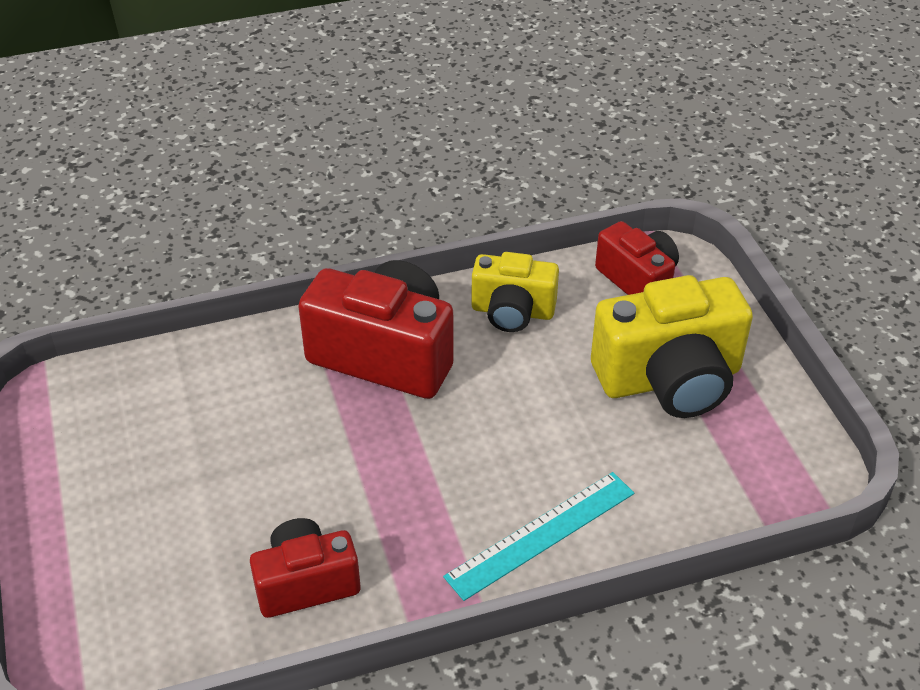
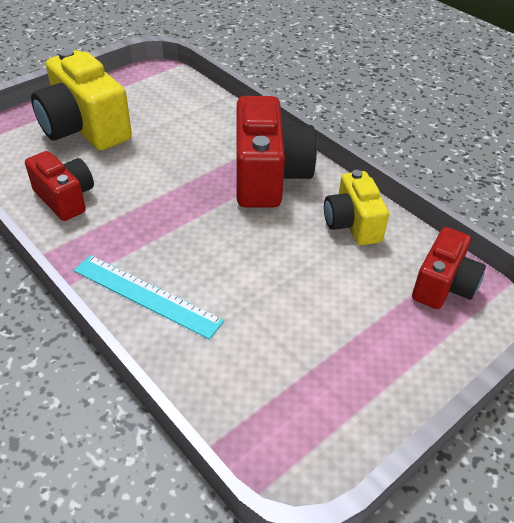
camera: 65 degrees right, 0 degrees up
yellow camera [591,275,753,418] -> yellow camera moved to [31,49,132,150]

